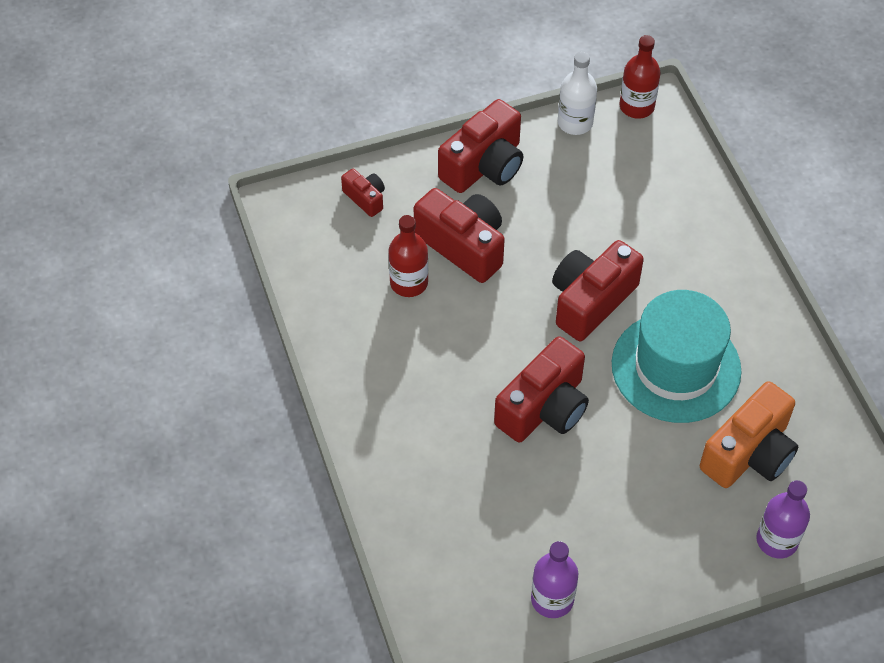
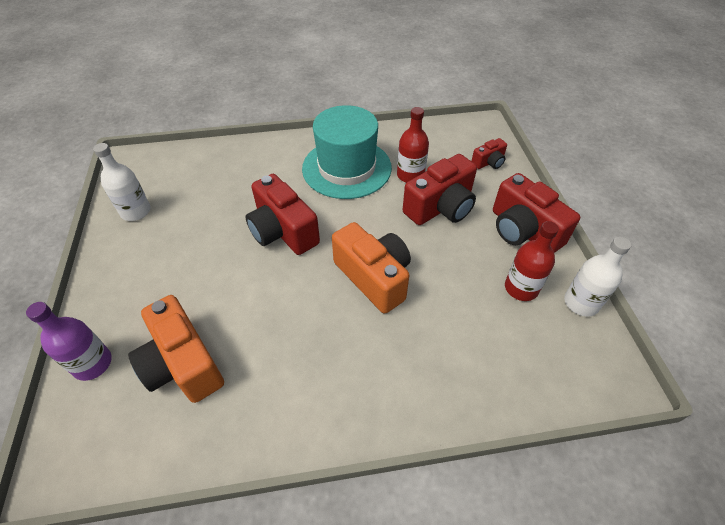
camera: 100 degrees right, 5 degrees down
purple bottle [531,541,578,618] -> white bottle [93,143,151,221]
red camera [552,240,644,341] -> orange camera [332,222,411,314]
turquoise hat [612,290,742,423] -> turquoise hat moved to [302,105,392,199]
red bottle [619,35,661,118] -> red bottle moved to [505,221,559,301]

